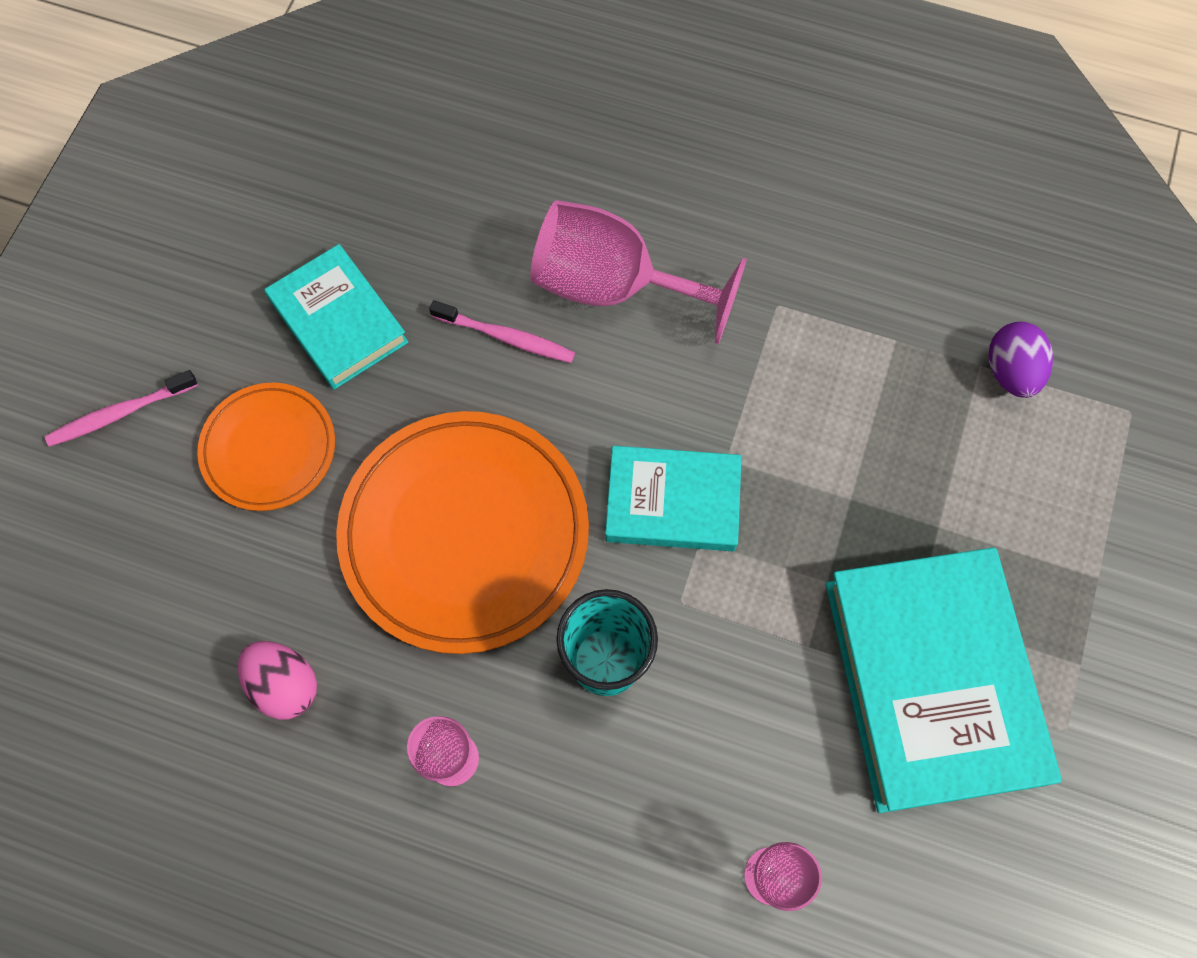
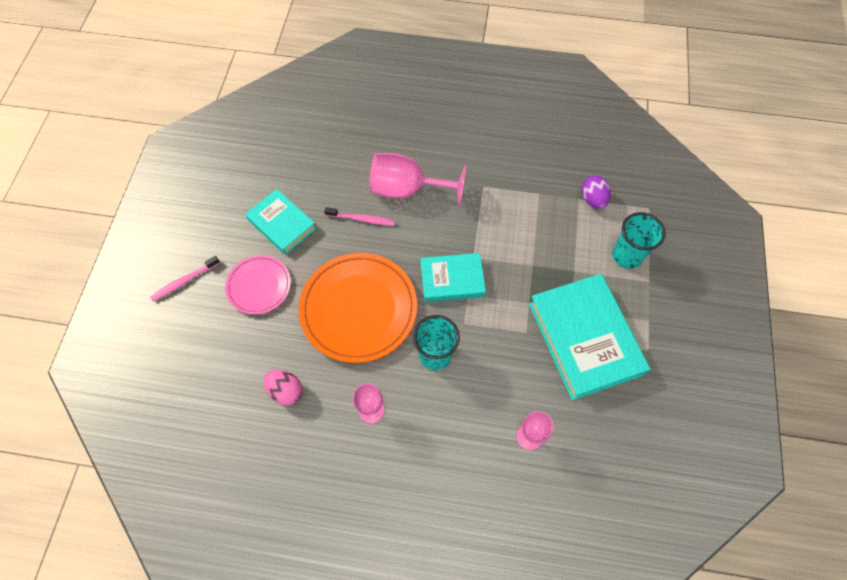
camera: 10 degrees left, 5 degrees down
orange plate [197,383,335,511] -> pink plate [225,255,291,315]
none -> turquoise cup [612,212,666,269]

